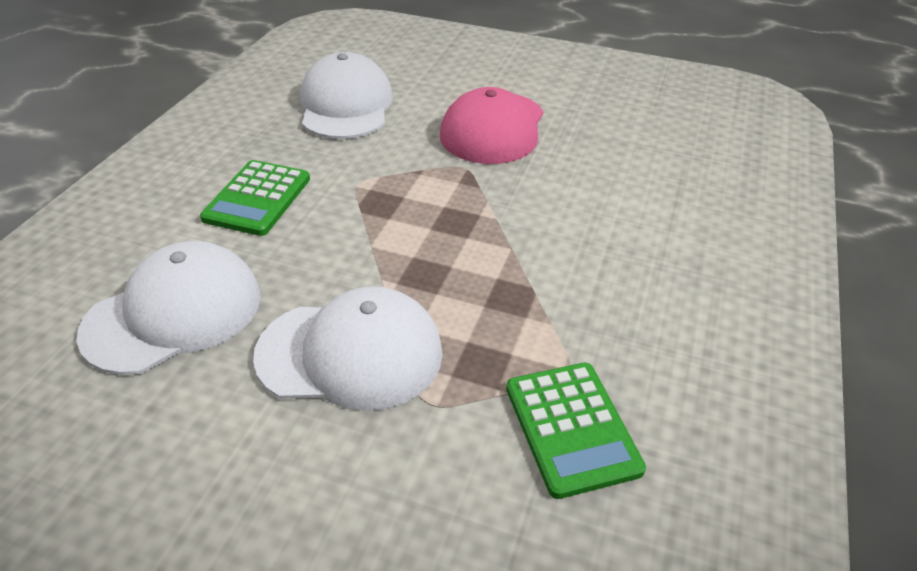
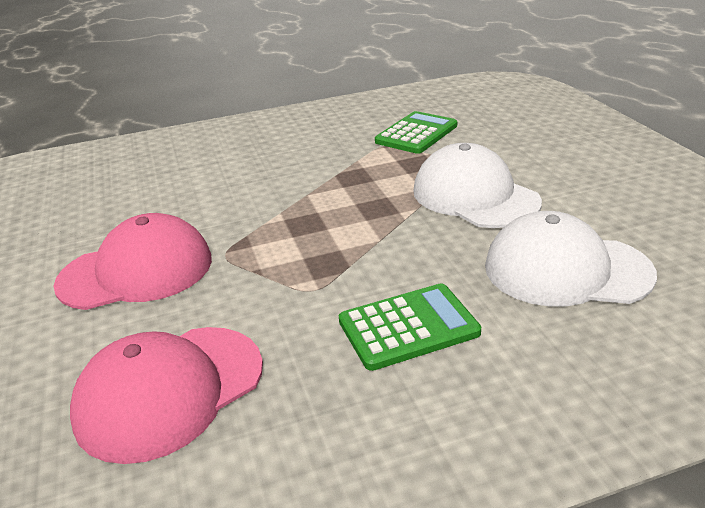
camera: 125 degrees left, 10 degrees down
white cap [300,52,393,139] -> pink cap [70,327,263,464]

